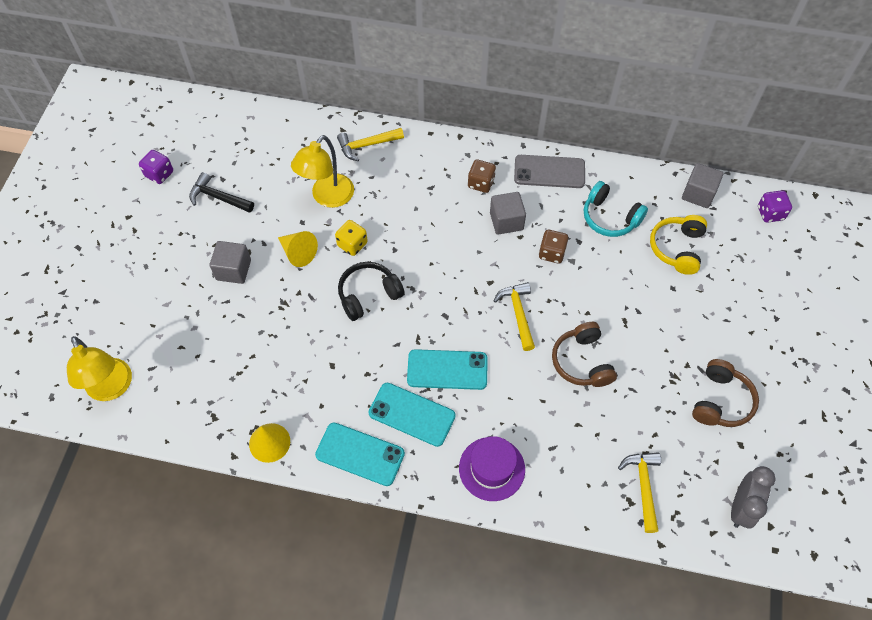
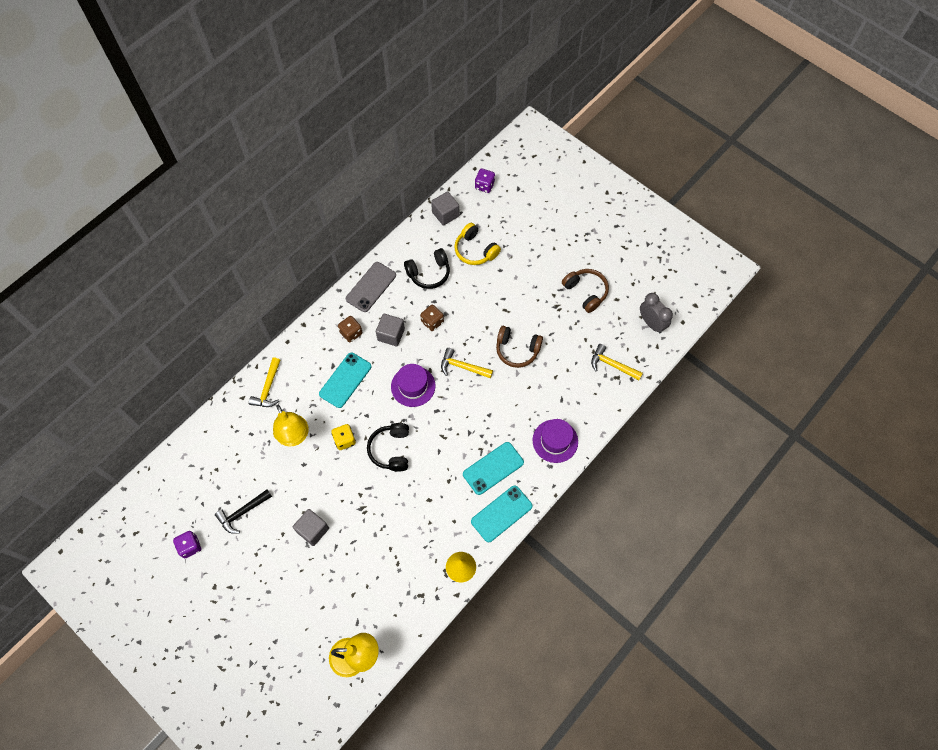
camera: 60 degrees left, 5 degrees up
yellow cone [278,231,318,267] -> none
turquoise phone [407,349,488,390] -> turquoise phone moved to [319,353,371,408]
turquoise headphones [584,181,648,237] -> black headphones [404,248,450,289]
none -> purple hat [391,364,435,407]

